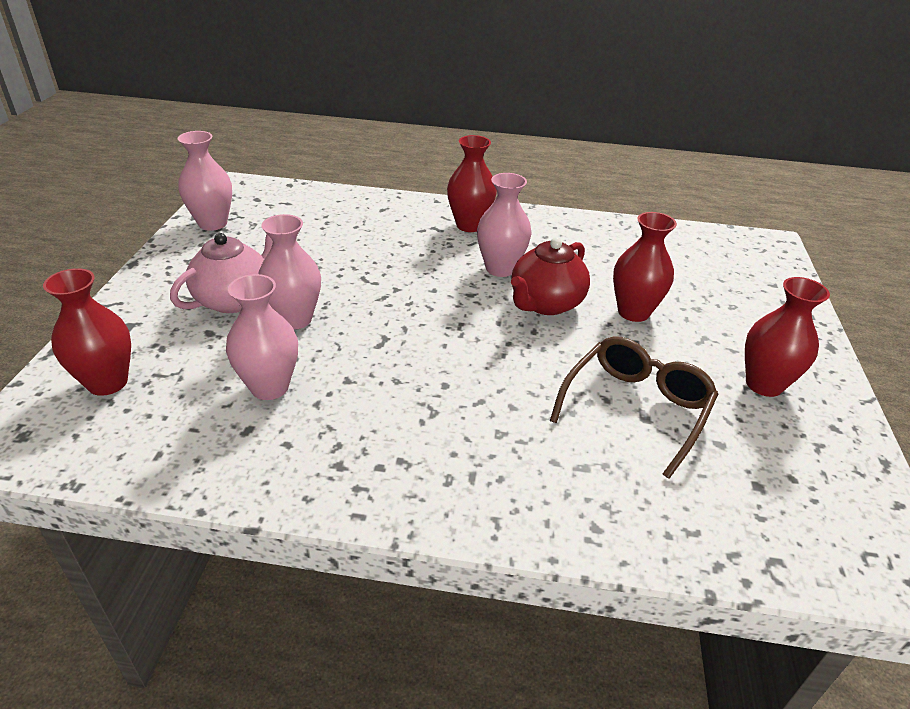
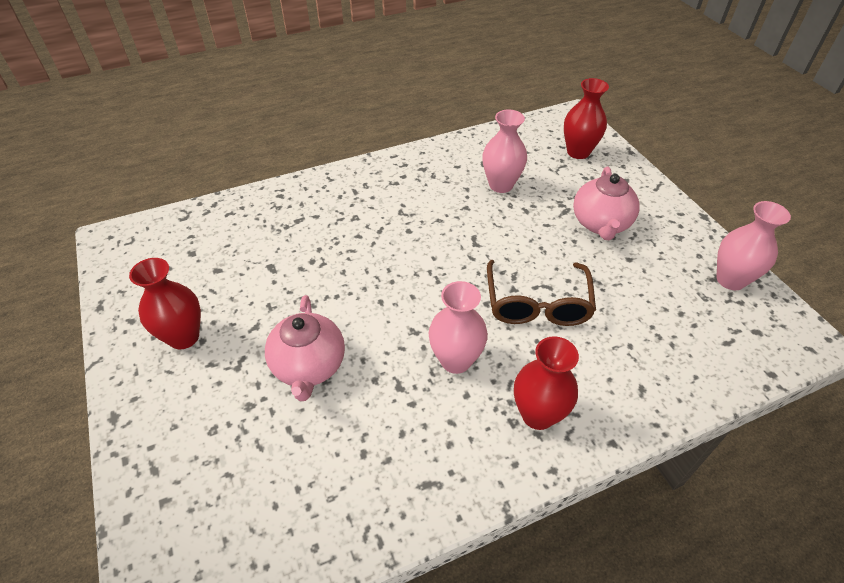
camera: 150 degrees right, 10 degrees up
pink vase [259,214,321,330] -> none
red teapot [511,237,590,315] -> none
brown glasses [550,336,718,479] -> brown glasses moved to [487,260,596,326]
red vase [613,212,677,322] -> pink teapot [265,295,345,401]

